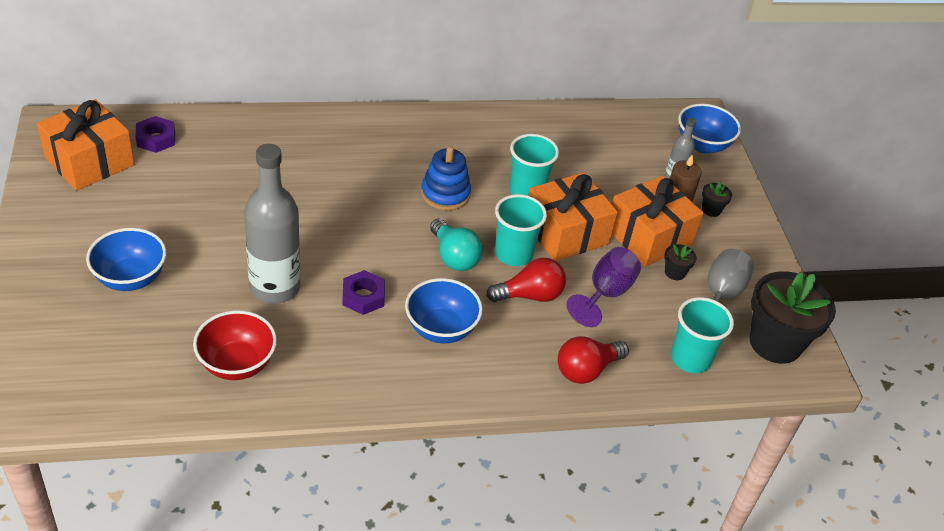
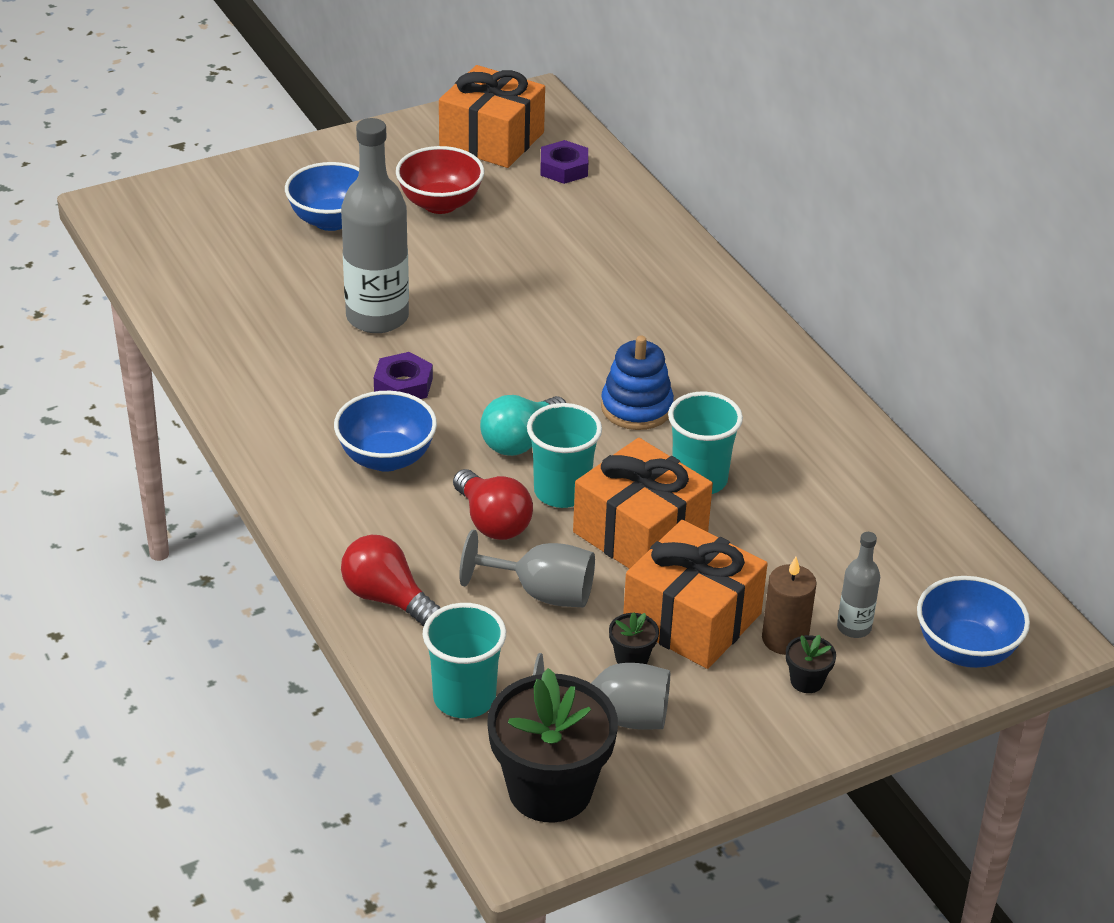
camera: 75 degrees right, 5 degrees down
red bowl [193,310,277,380] -> red bowl moved to [396,146,484,214]
purple goblet [567,247,641,327] -> grey goblet [459,530,595,607]

